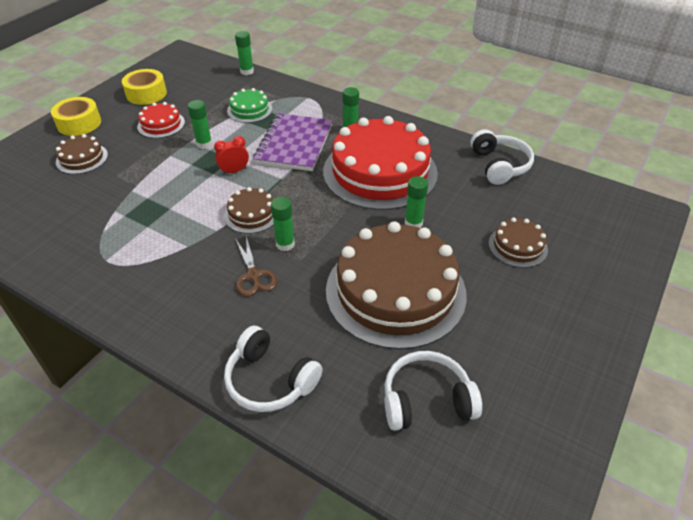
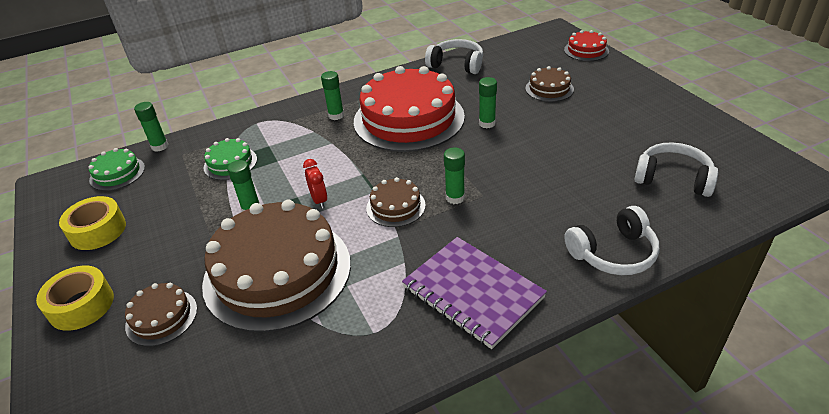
camera: 55 degrees left, 5 degrees down
red cake [137,102,185,138] -> red cake moved to [564,30,609,61]
red clock [214,136,249,175] -> red clock turned 150 degrees clockwise [303,159,327,208]
brown scissors [235,236,277,296] -> none
purple notebook [254,113,333,171] -> purple notebook moved to [402,237,547,349]
brown cake [326,221,467,350] -> brown cake moved to [202,200,351,332]
white headphones [385,351,482,431] -> white headphones turned 90 degrees clockwise [635,142,718,197]
none -> green cake [89,148,145,191]

